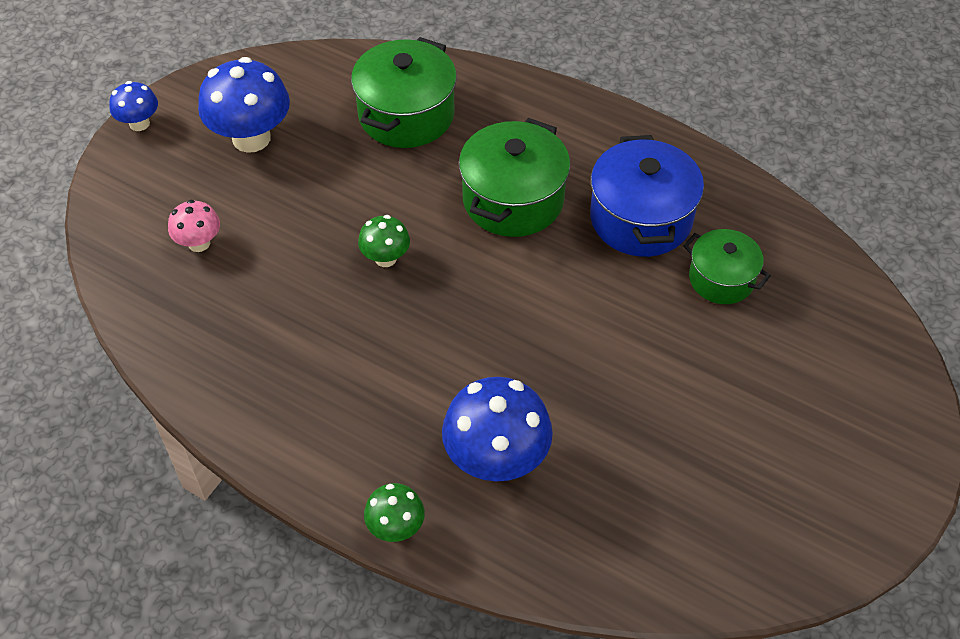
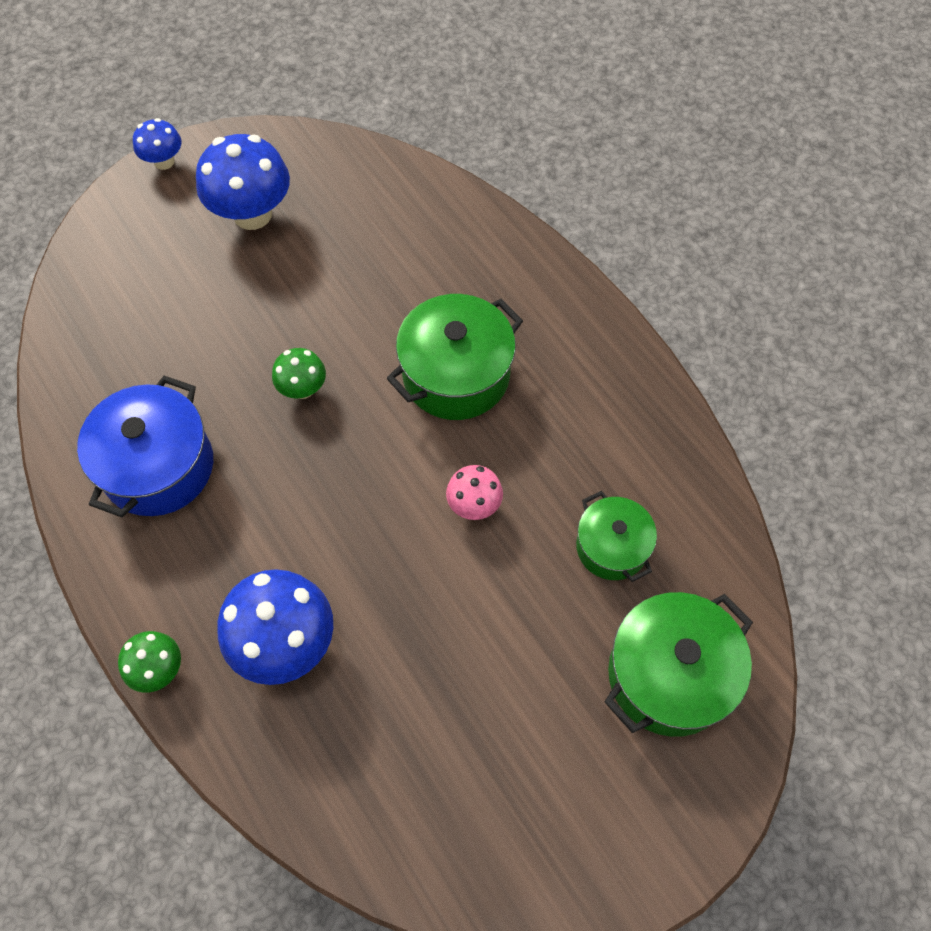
camera: 25 degrees right, 10 degrees up
pink mushroom [168,200,220,252] -> pink mushroom moved to [446,465,503,520]
green pot [351,37,457,148] -> green pot moved to [605,592,753,737]
blue pot [590,135,704,257] -> blue pot moved to [77,376,213,517]

